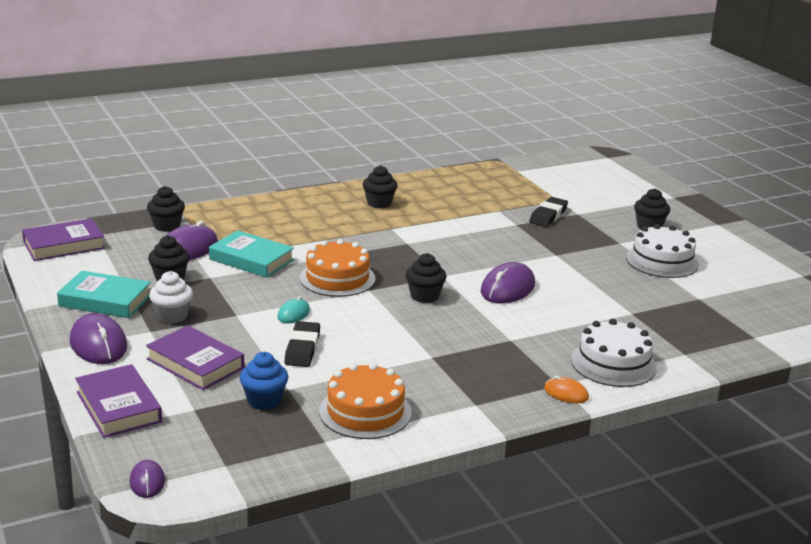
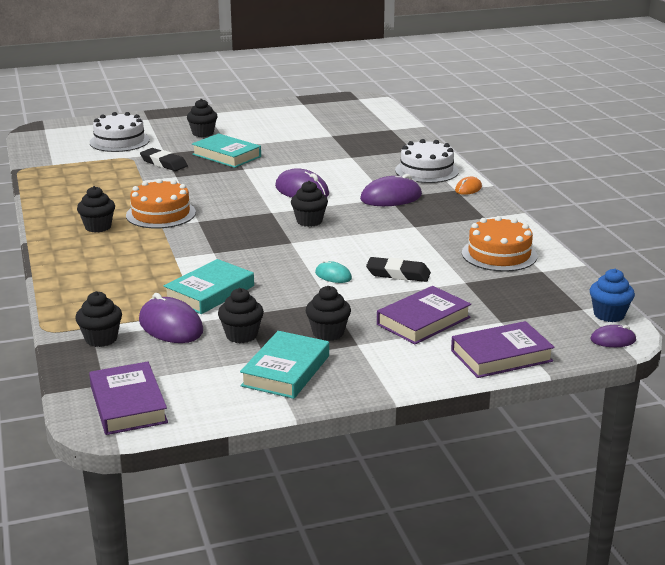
camera: 80 degrees left, 0 degrees up
purple mouse [70,313,127,364] -> purple mouse moved to [360,174,422,206]
white cupcake [149,271,193,323] -> black cupcake [306,286,351,341]
blue cupcake [240,352,288,410] -> blue cupcake moved to [590,269,635,322]
orange cake [300,239,375,297] -> orange cake moved to [126,179,196,228]
white cake [626,224,699,278] -> white cake moved to [90,112,150,152]
none -> turquoise book [192,133,261,168]

